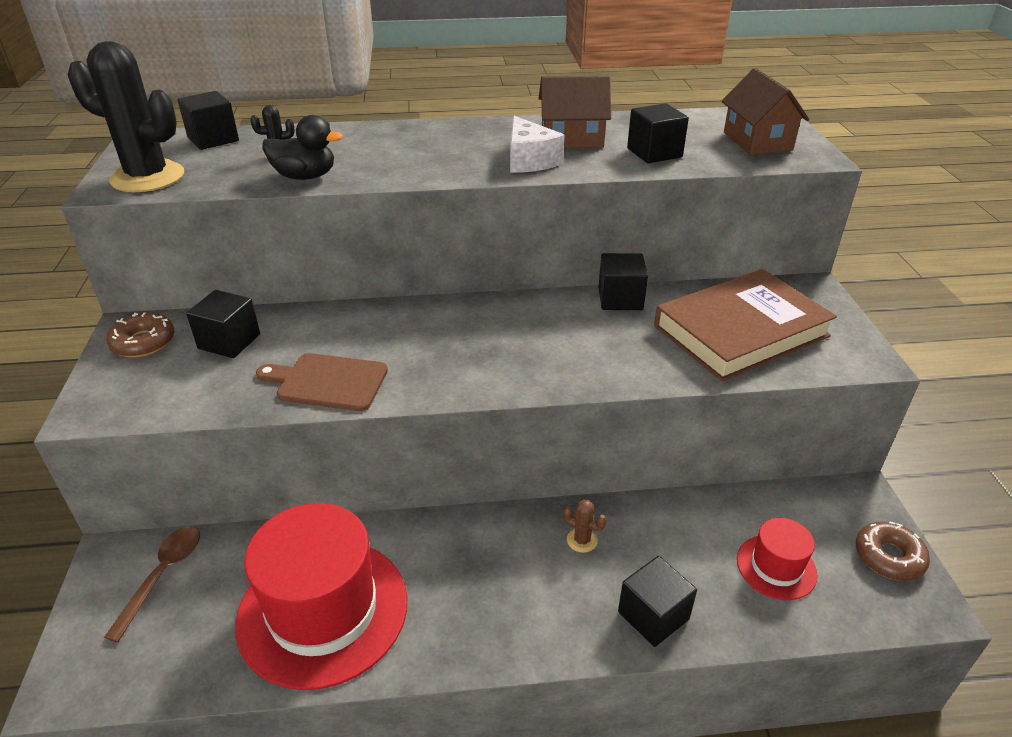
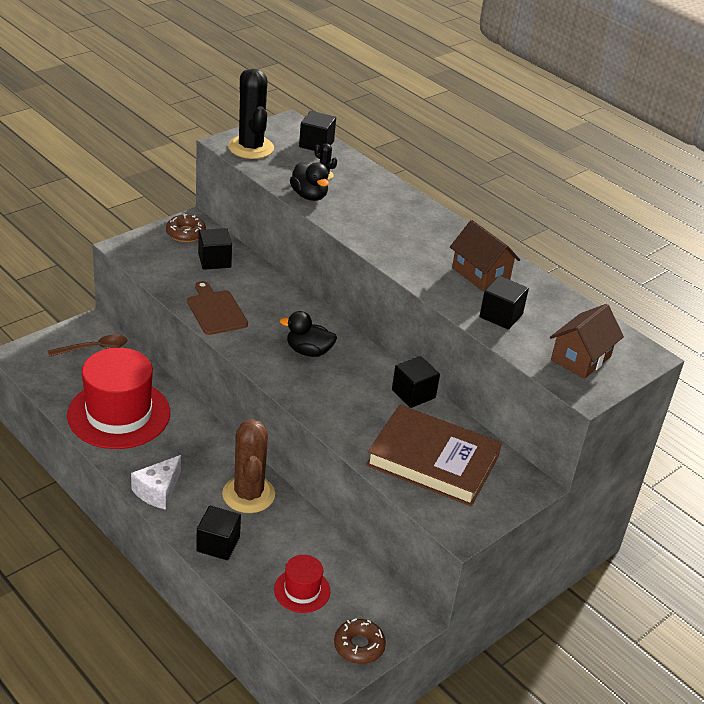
camera: 50 degrees right, 0 degrees up
white cheese [510,116,564,173] -> white cheese moved to [131,455,181,510]
brown cactus [563,499,607,553] -> brown cactus [222,419,275,513], size x2.45
none -> black duck [280,311,337,357]

